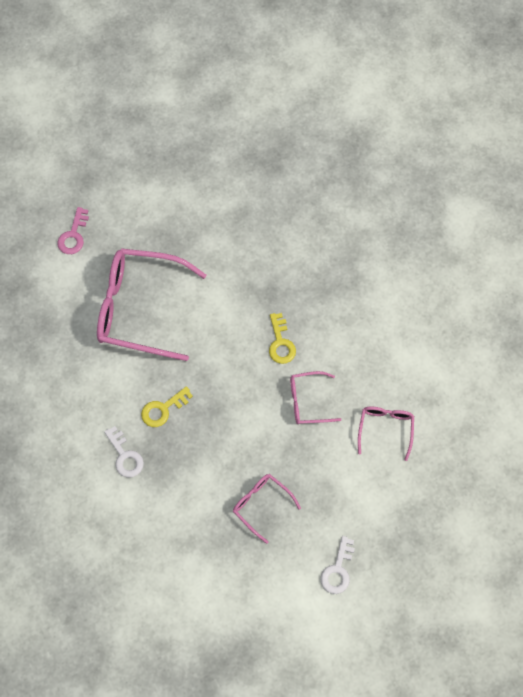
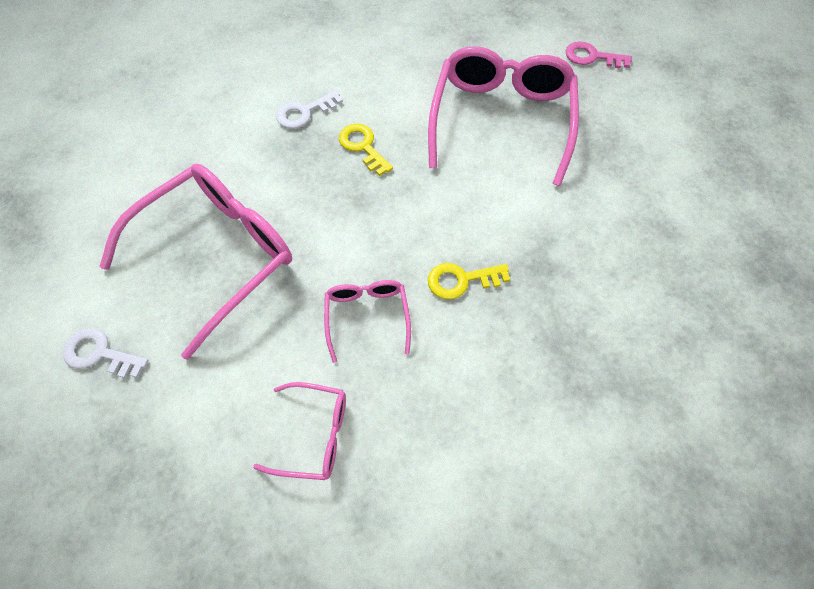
camera: 90 degrees right, 5 degrees down
pink glasses [233,474,301,544] -> pink glasses [99,164,292,360], size x2.04

